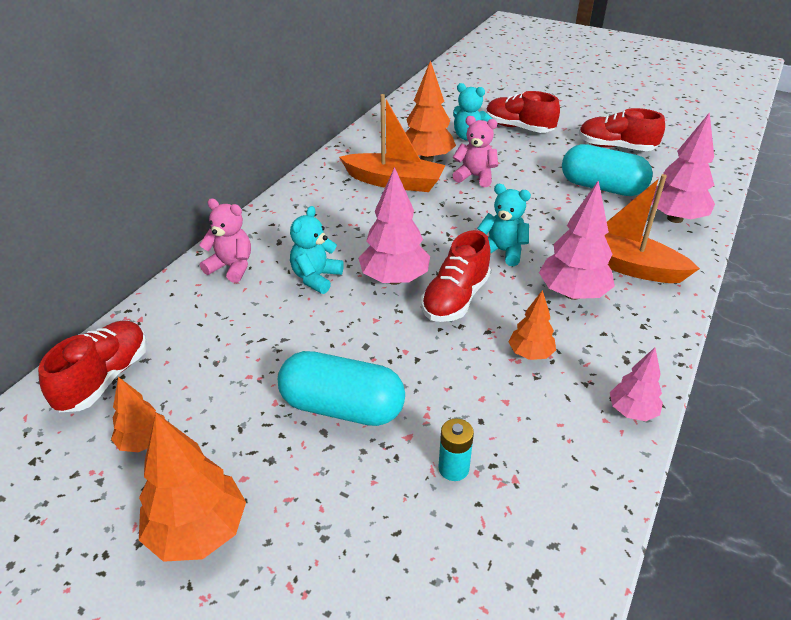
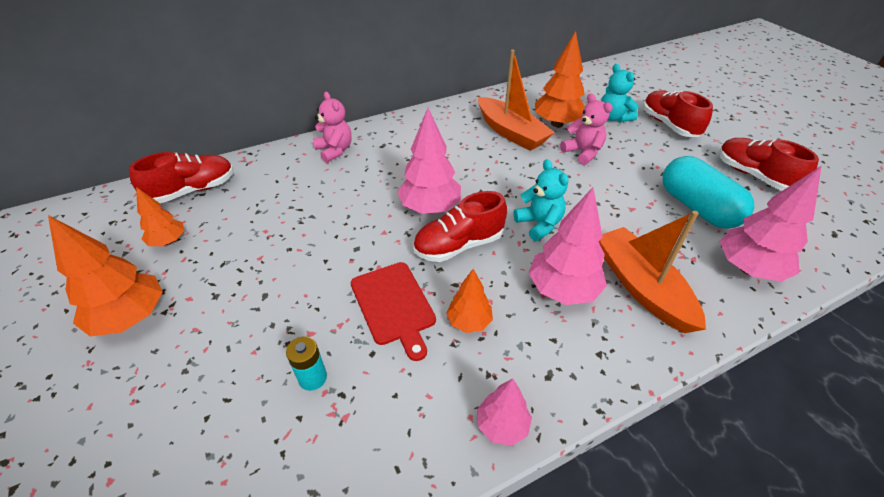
camera: 35 degrees right, 5 degrees up
turquoise capsule [278,351,405,426] -> none
turquoise teddy bear [290,206,344,294] -> none
none -> red cutting board [351,262,436,361]

